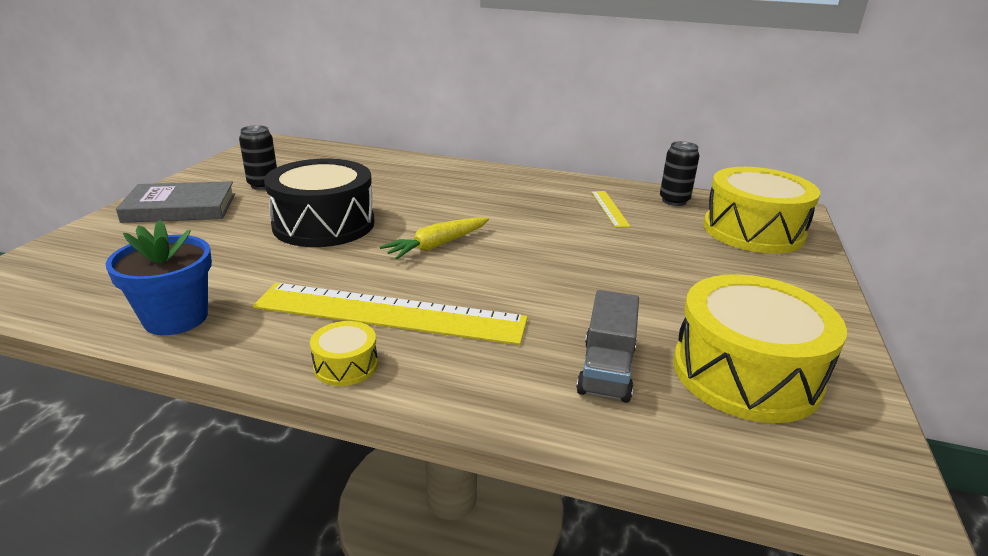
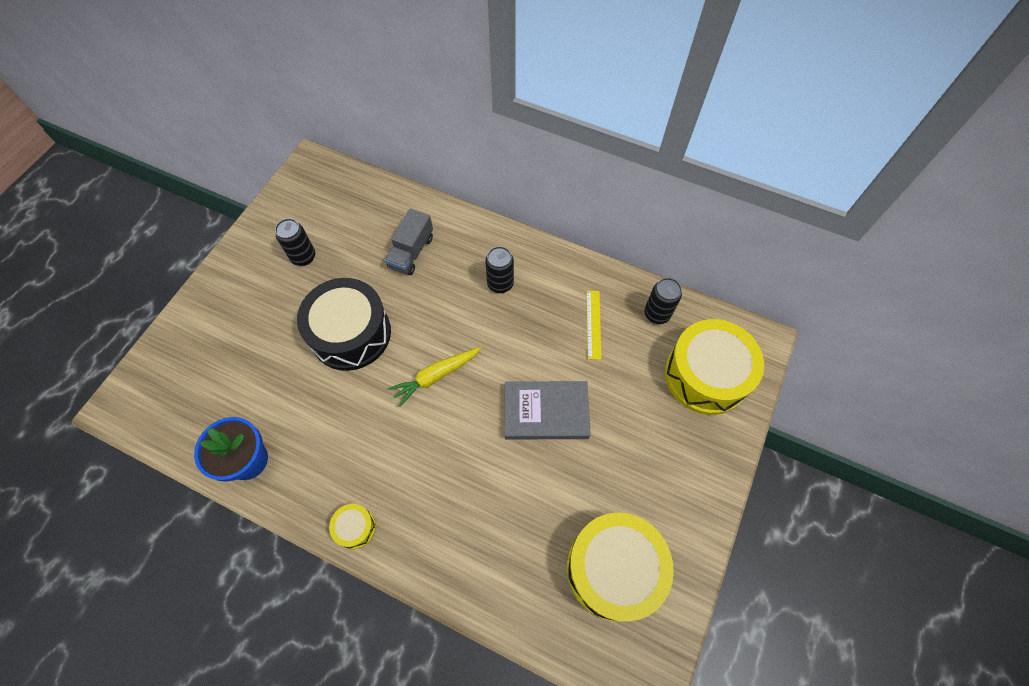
camera: 10 degrees right, 35 degrees up
grey book [116,181,235,223] -> grey book moved to [505,381,591,439]
yellow ruler [253,283,528,345] -> none
grey truck [576,290,639,403] -> grey truck moved to [385,209,433,275]
none -> black can [485,246,514,293]

